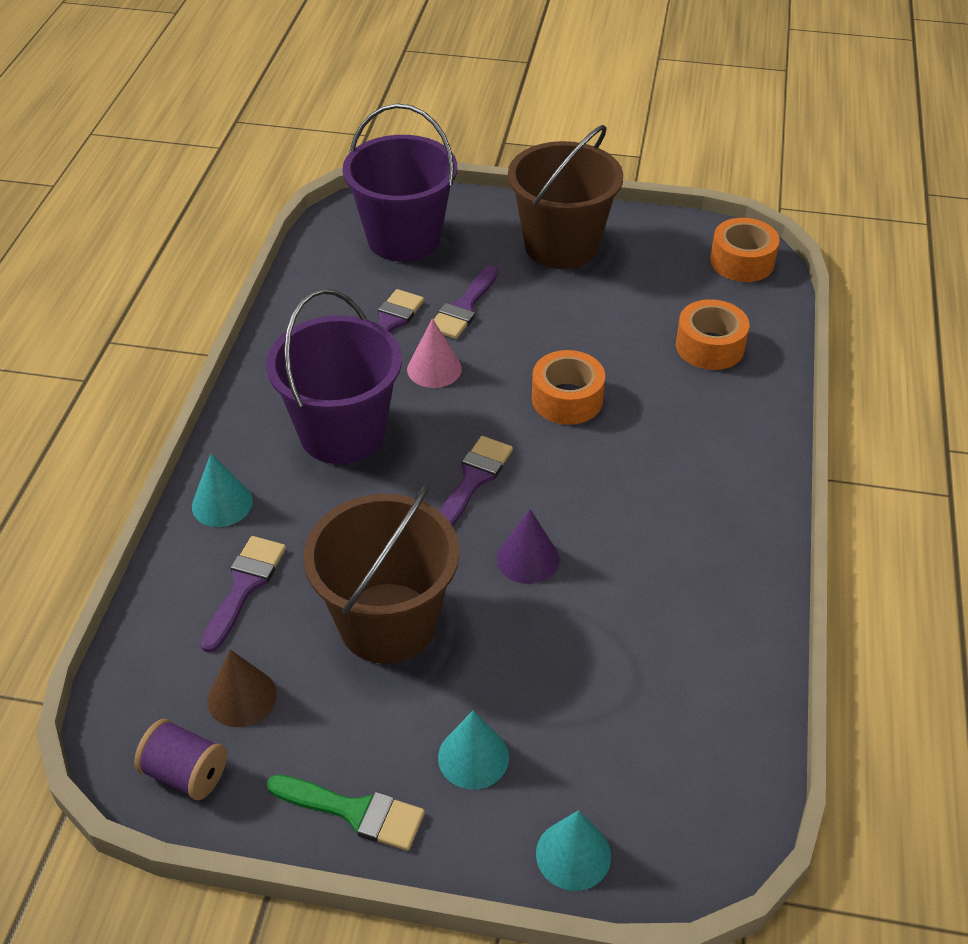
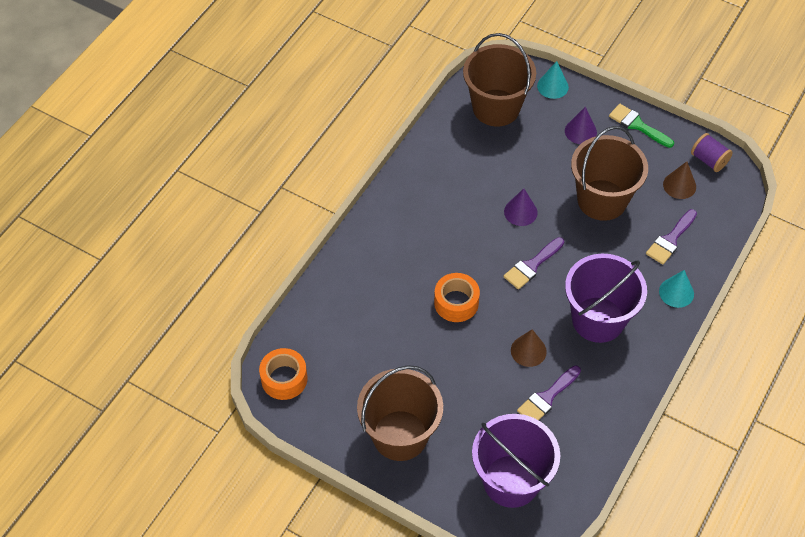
camera: 160 degrees left, 10 degrees up
pink cone [407,318,462,388] -> brown cone [511,329,547,367]
purple brush [433,265,498,339] -> none
turquoise cone [438,711,509,789] -> purple cone [565,107,597,144]
orange tape [676,299,749,370] -> none
none -> brown bucket [463,33,536,127]

